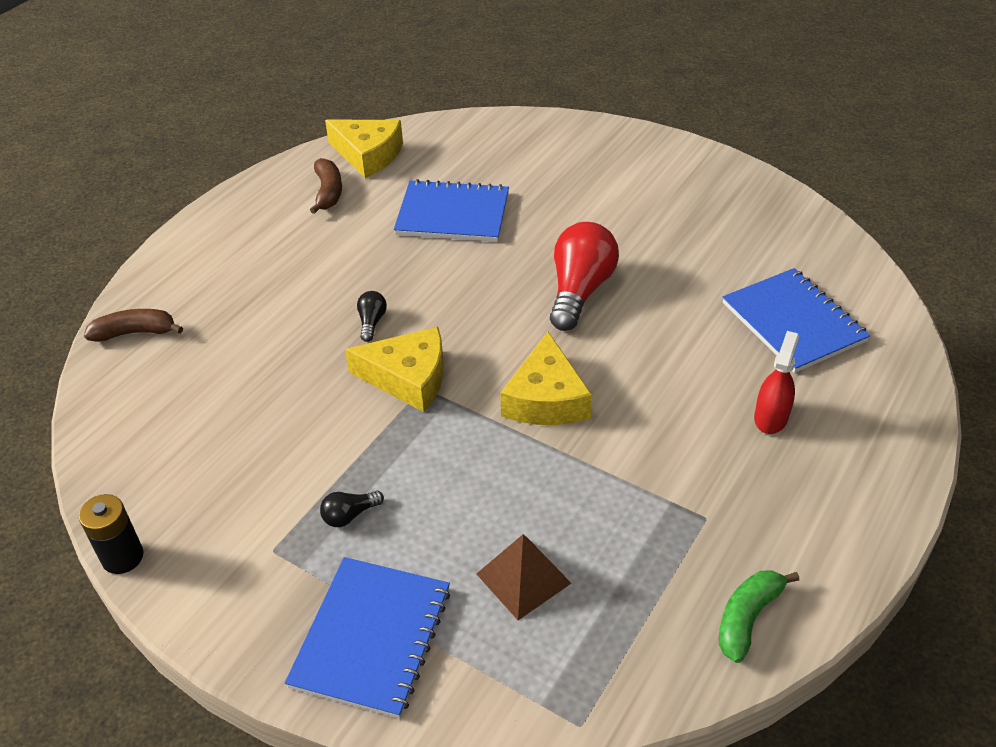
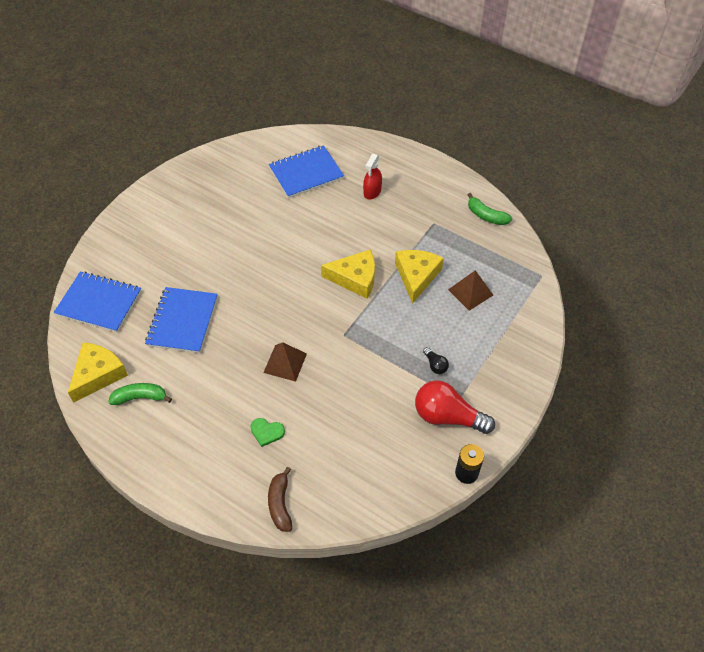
camera: 90 degrees left, 10 degrees up
blue notebook [285,557,450,718] -> blue notebook moved to [54,271,141,332]
brown banana [310,158,342,214] -> green banana [108,383,172,405]
yellow cheese [345,327,444,412] -> yellow cheese moved to [395,250,444,304]
black light bulb [357,291,387,342] -> brown pyramid [263,342,307,382]
red light bulb [550,222,619,331] -> red light bulb moved to [415,380,495,434]
red spray bottle [754,331,799,434] -> red spray bottle turned 90 degrees counterclockwise [363,154,382,200]
none -> green heart [250,418,285,447]

